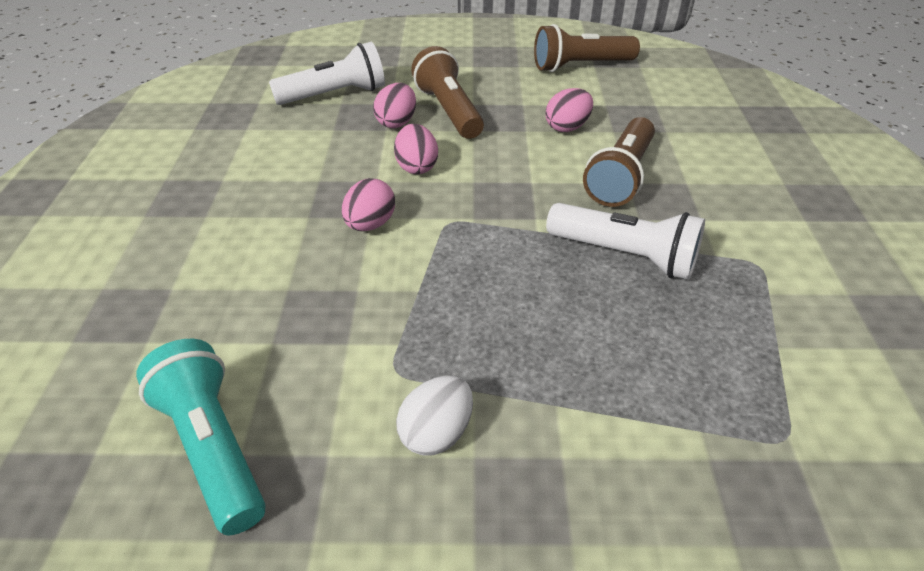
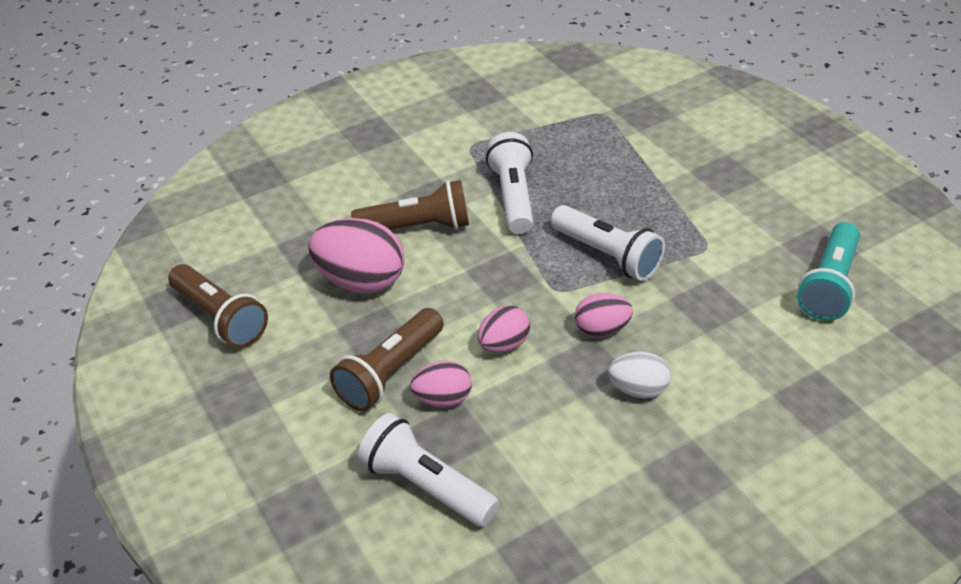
camera: 120 degrees left, 0 degrees up
white egg [396,376,473,456] -> white egg moved to [608,352,670,399]
pink egg [546,88,593,132] -> pink egg [308,218,404,293], size x1.76
none -> white flashlight [551,205,665,281]

